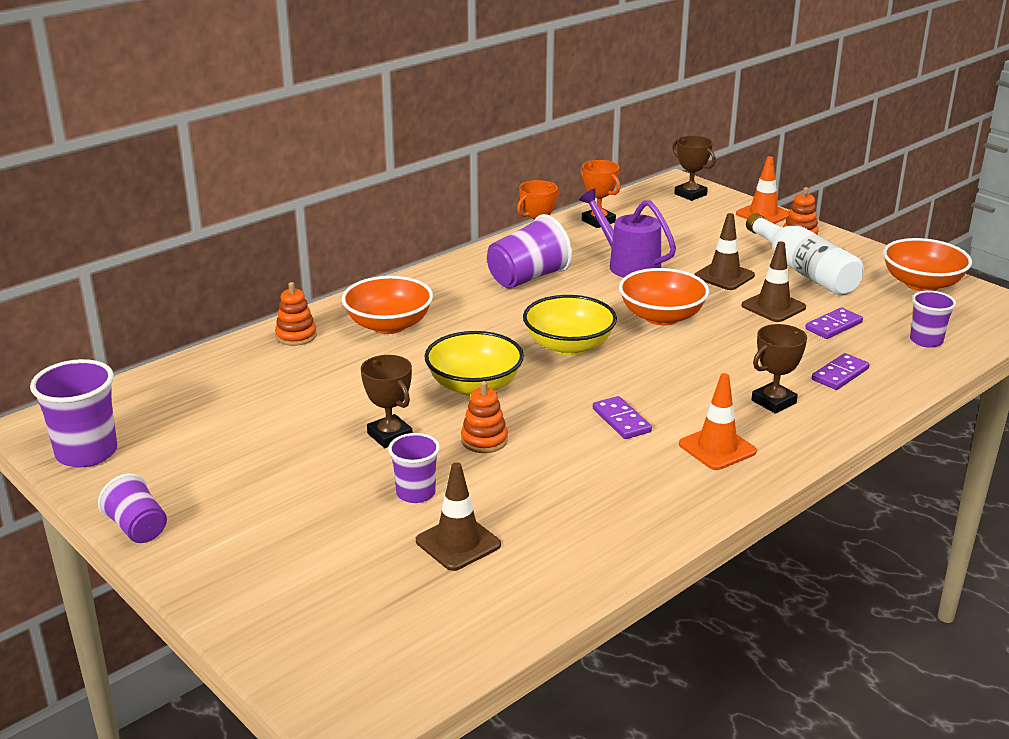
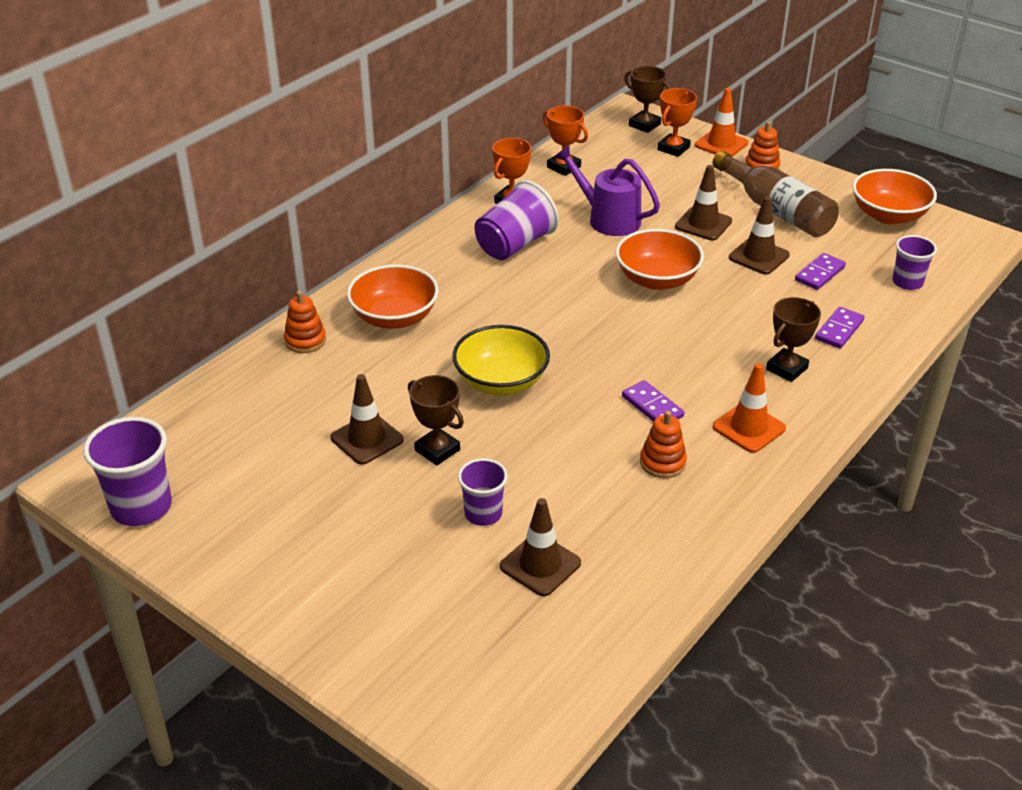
camera: 10 degrees left, 10 degrees up
purple cup [98,473,167,543] -> none
orange stacking toy [461,381,508,453] -> orange stacking toy moved to [640,411,687,478]
yellow bowl [523,295,617,355] -> none
white bottle [746,213,864,296] -> brown bottle [713,151,839,237]
none -> brown traffic cone [330,374,404,465]
none -> orange trophy [658,88,697,157]

